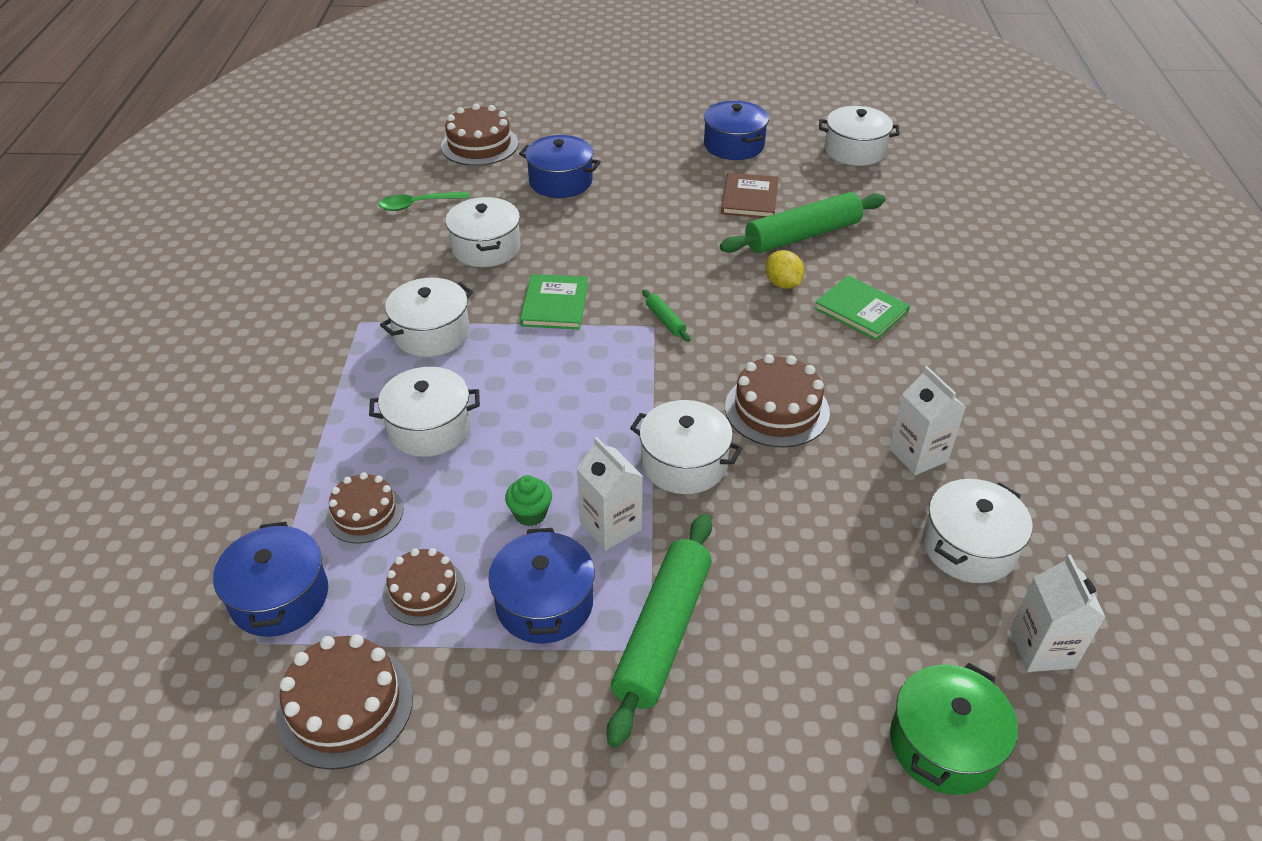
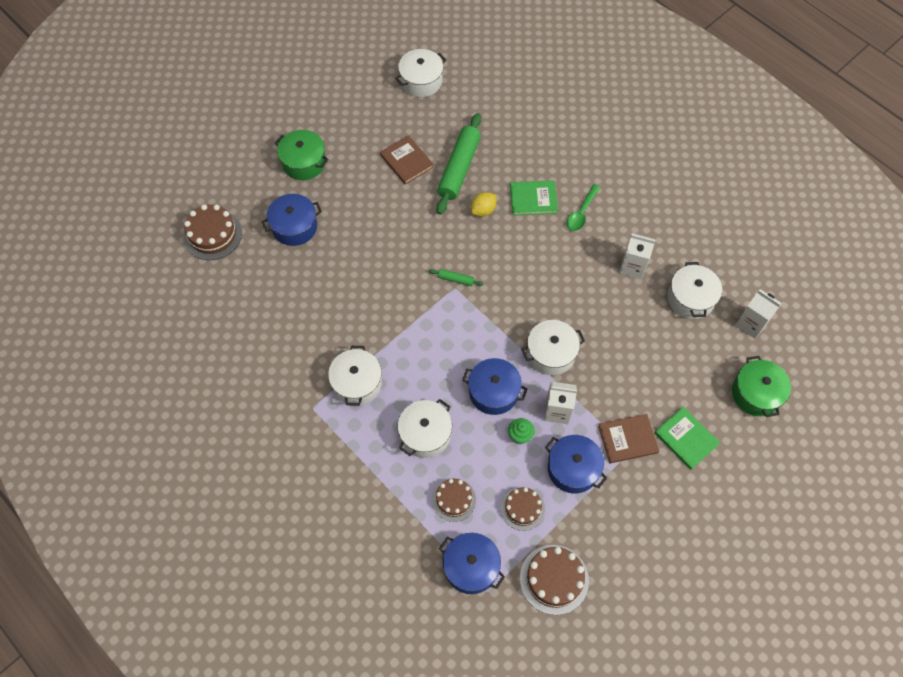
camera: 45 degrees left, 20 degrees up
green spoon [379,191,470,211] -> green spoon moved to [566,184,600,231]
white pot [446,197,521,267] -> none
green book [520,274,588,330] -> green book moved to [654,407,720,470]
green rolling pin [607,514,712,748] -> brown book [598,414,659,464]
blue pot [704,101,769,160] -> blue pot moved to [462,358,528,415]
brown cake [725,354,830,448] -> none
yellow lemon [765,250,804,289] -> yellow lemon turned 60 degrees counterclockwise [471,192,497,217]
none -> green pot [275,130,329,180]

